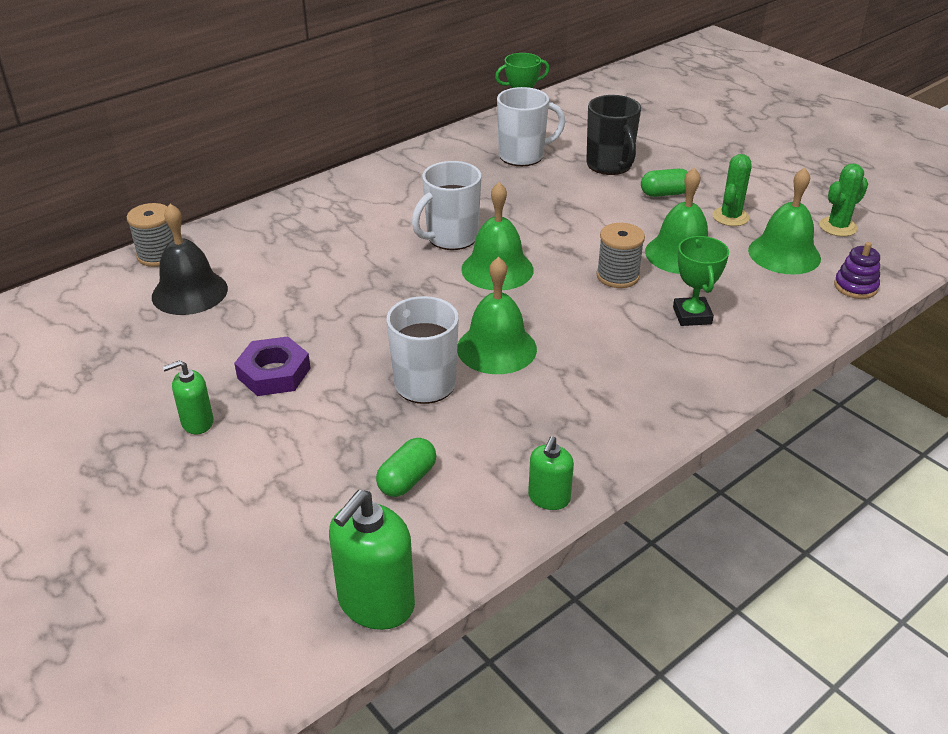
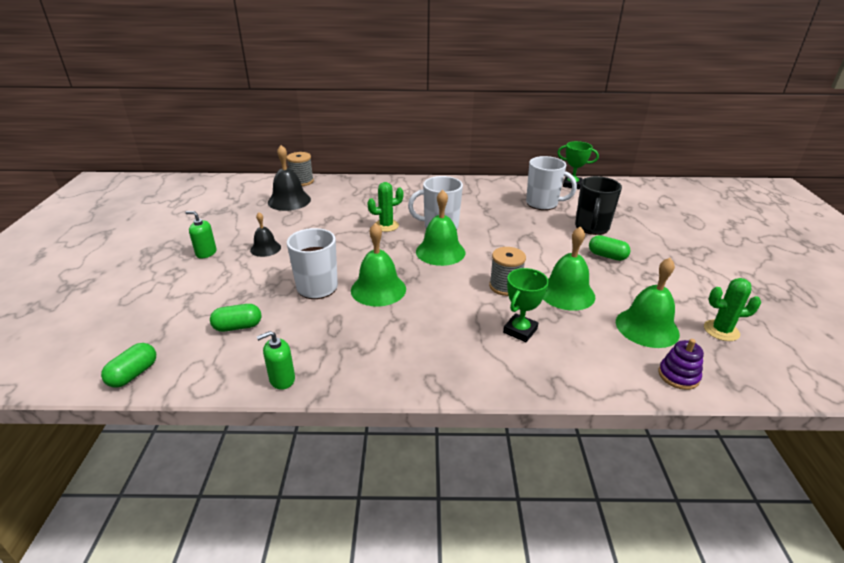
camera: 40 degrees right, 5 degrees down
purple nut [234,336,311,396] -> black bell [250,212,281,257]
green soap dispenser [329,490,415,630] -> green capsule [101,343,156,388]
green cactus [712,154,752,226] -> green cactus moved to [367,182,404,232]

